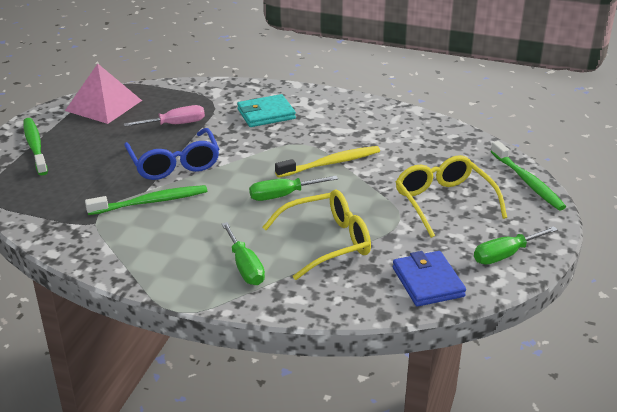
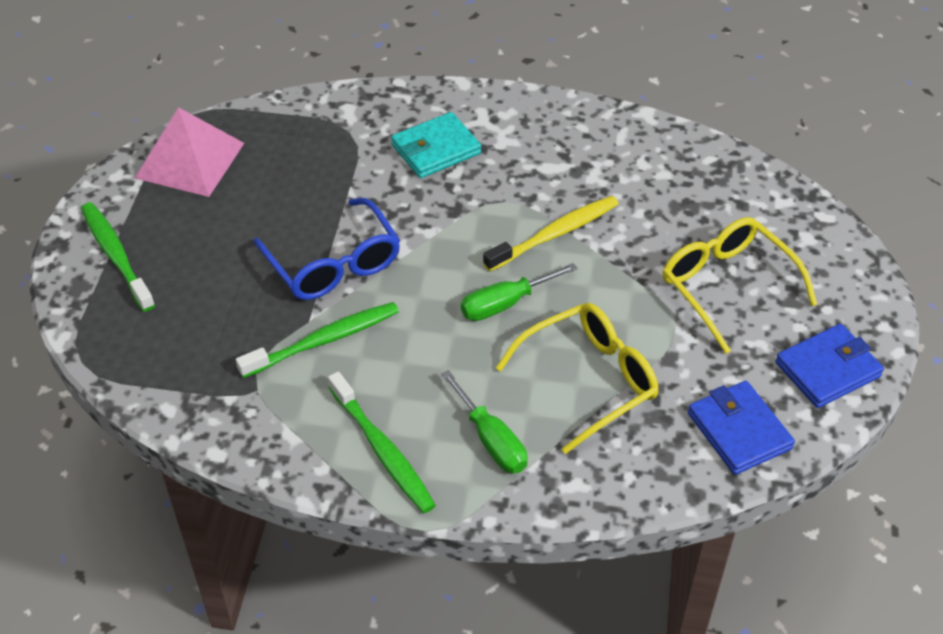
camera: 10 degrees left, 15 degrees up
pink screwdriver [124,105,205,127] -> none
green screwdriver [474,226,558,265] -> blue wallet [775,324,884,408]
green toothbrush [491,141,566,211] -> green toothbrush moved to [328,371,436,513]

